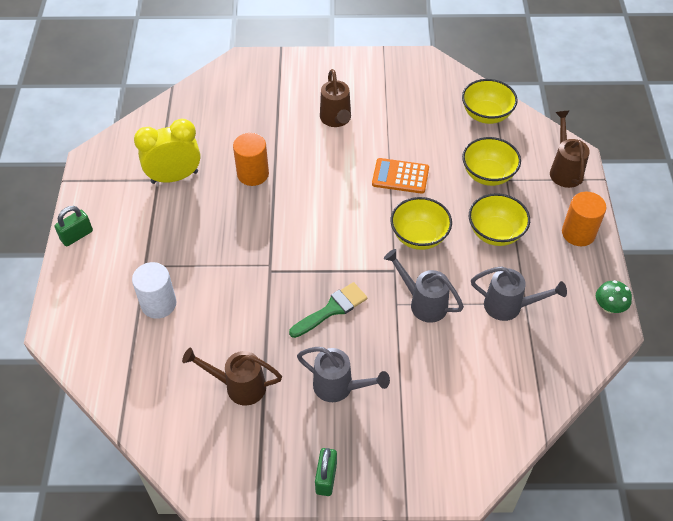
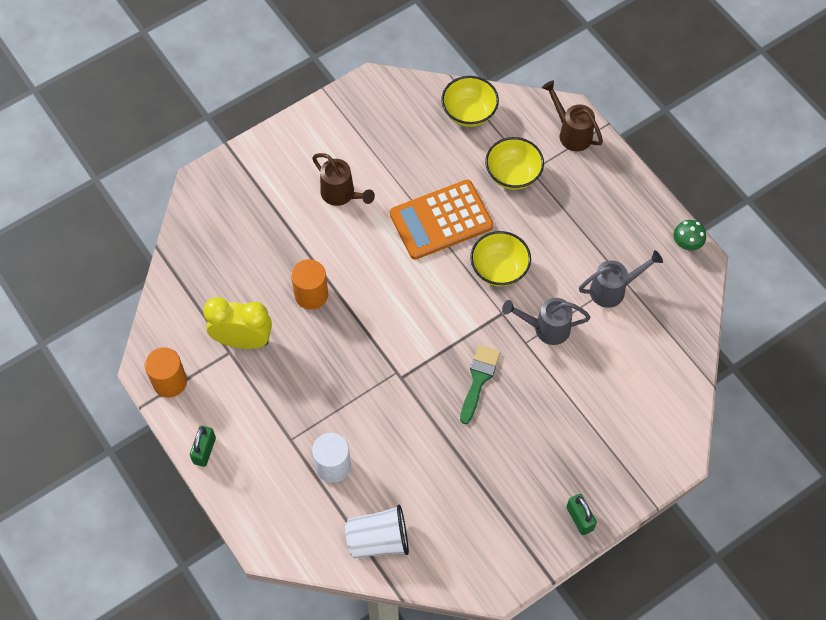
camera: 35 degrees left, 10 degrees up
yellow clock [134,119,201,184] -> yellow clock turned 60 degrees clockwise [203,297,272,349]
brown watering can [182,348,282,405] -> none
grey watering can [297,347,390,402] -> none
orange calculator [372,158,429,194] -> orange calculator [390,180,493,260], size x1.64
yellow bowl [469,193,530,246] -> none
orange cylinder [562,192,607,246] -> orange cylinder moved to [145,347,187,398]
none -> white cup [345,505,409,558]

